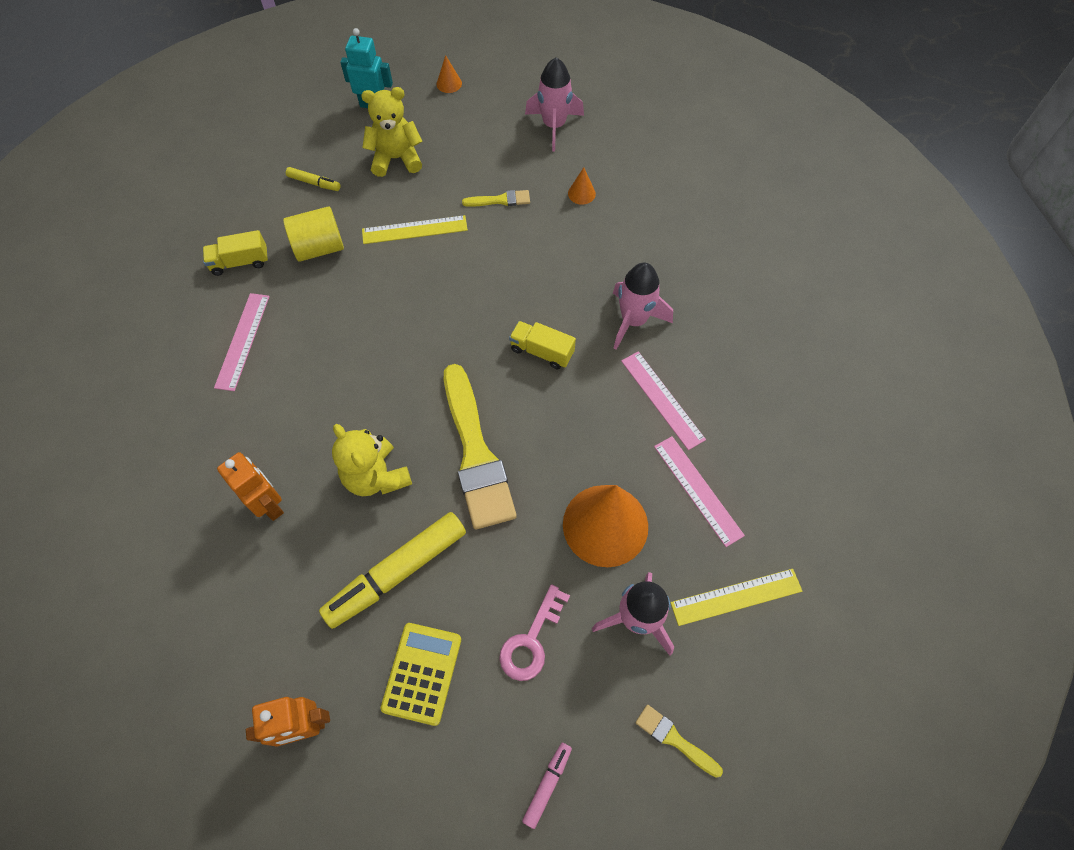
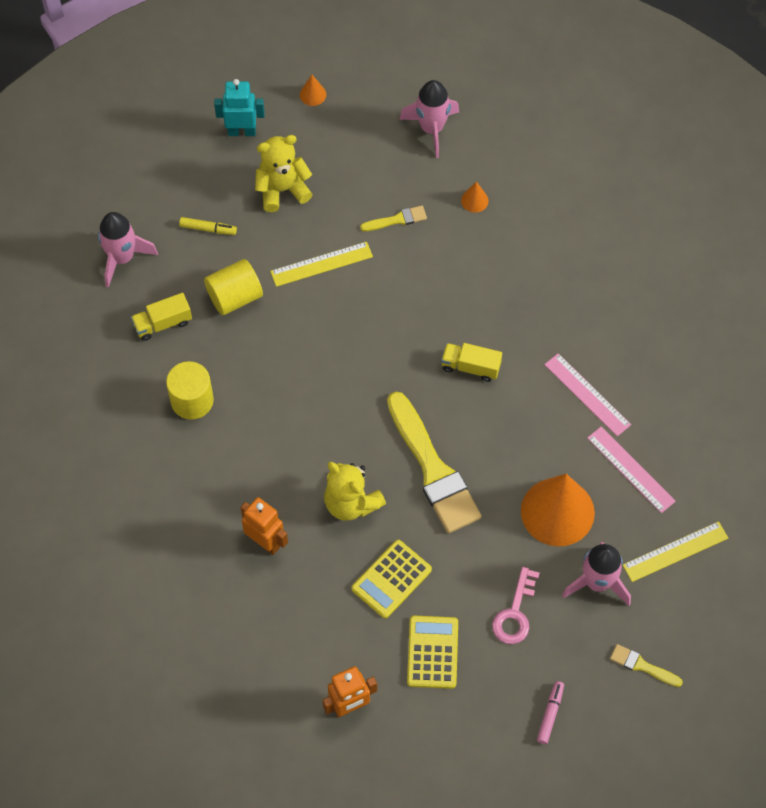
camera: 10 degrees left, 0 degrees up
pink ruler [214,293,270,391] -> yellow cylinder [166,361,214,420]
yellow marker [319,512,466,629] -> yellow calculator [352,540,432,618]
pink rocket [613,263,673,350] -> pink rocket moved to [98,212,158,288]

